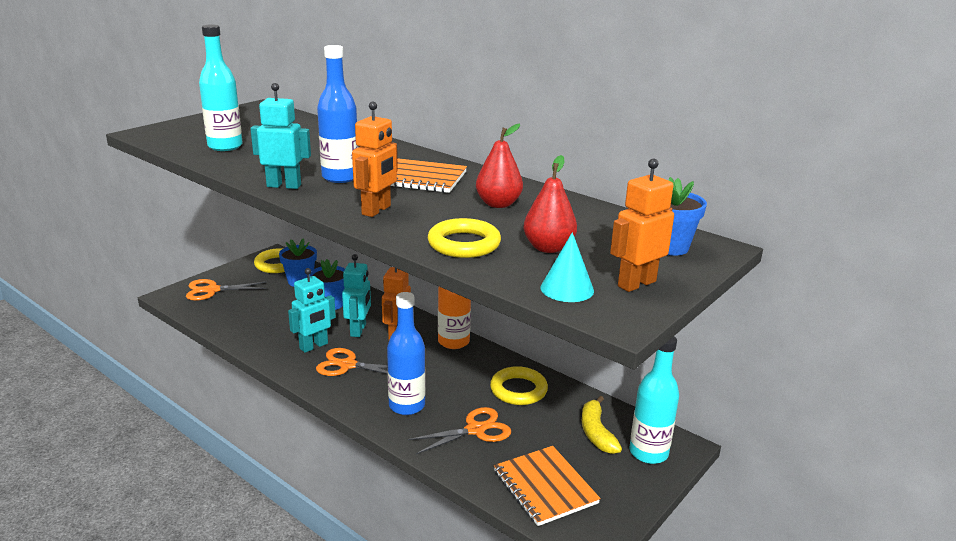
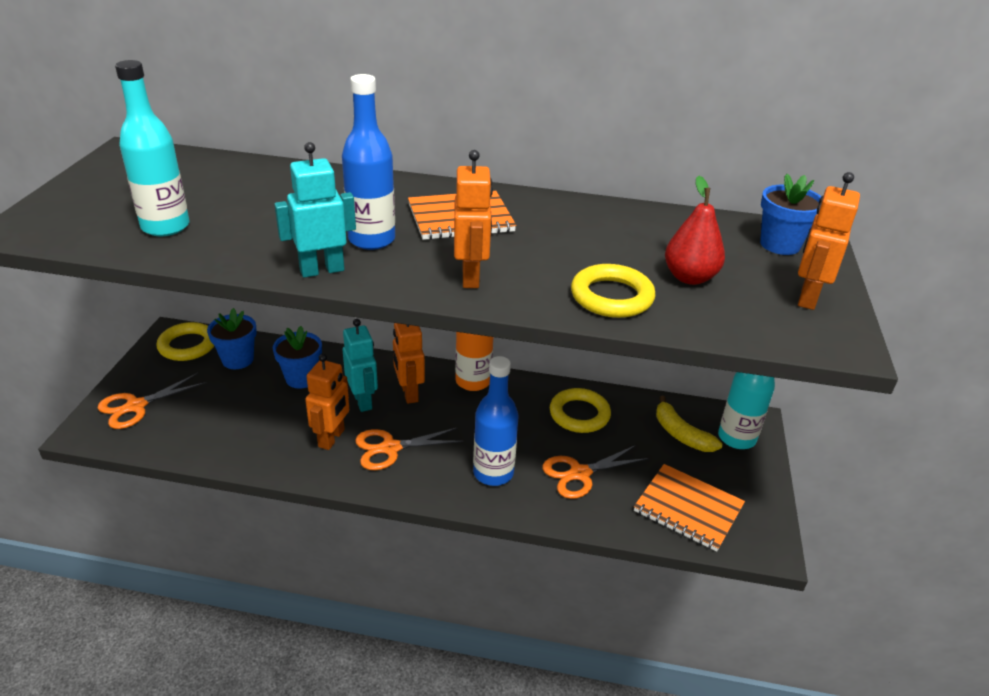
camera: 30 degrees left, 10 degrees up
turquoise robot [288,268,336,353] -> orange robot [305,354,349,450]
orange scissors [407,407,511,454] -> orange scissors turned 150 degrees counterclockwise [542,445,649,499]
red pear [476,124,523,208] -> none
turquoise cone [541,232,594,302] -> none

